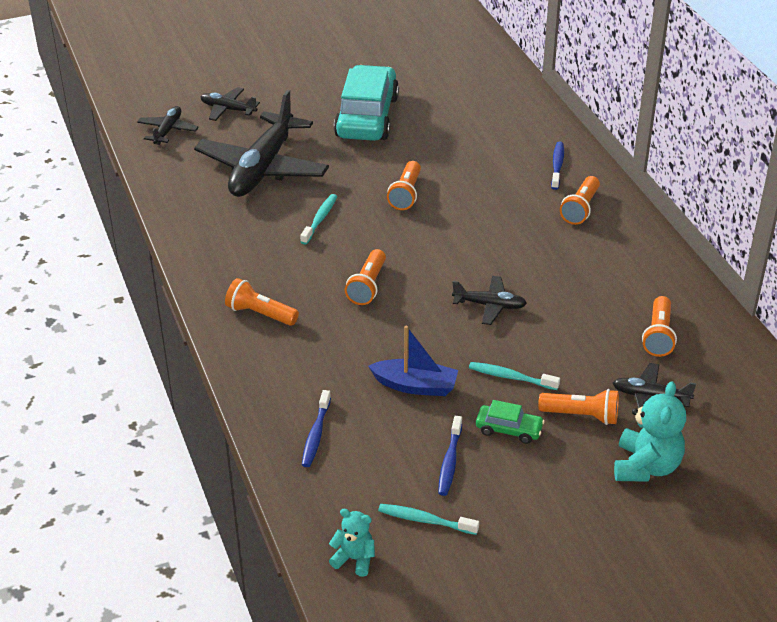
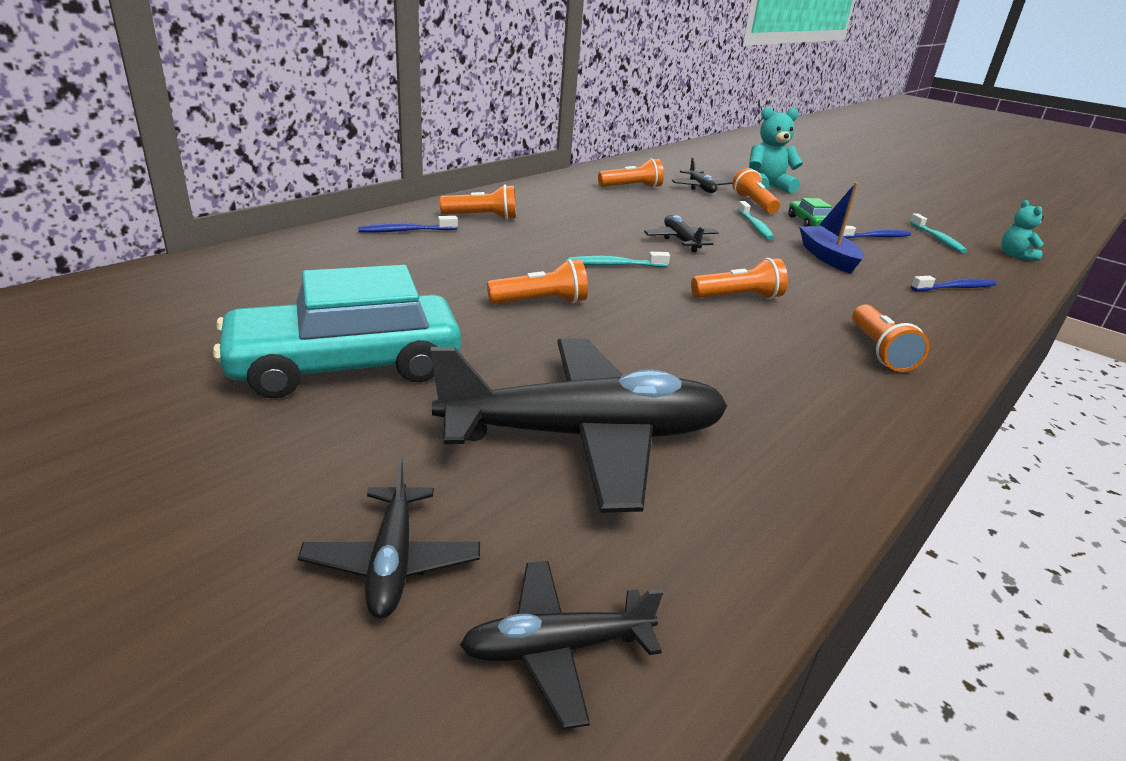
camera: 120 degrees left, 10 degrees down
turquoise toothbrush [300,194,337,245] -> turquoise toothbrush moved to [568,252,670,267]

